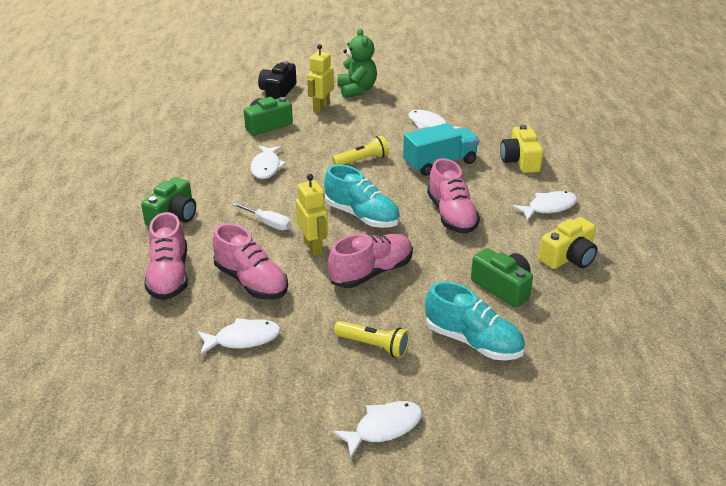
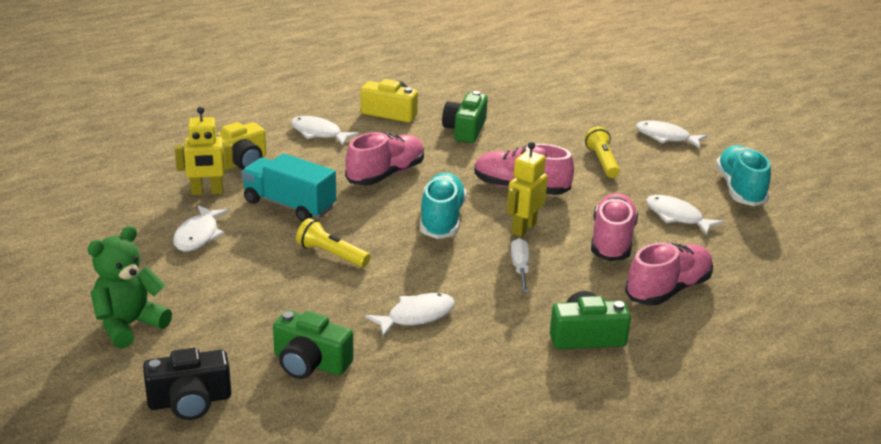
camera: 125 degrees left, 5 degrees down
yellow robot [307,44,334,113] -> yellow robot moved to [175,107,234,195]
turquoise shoe [425,281,525,360] -> turquoise shoe moved to [716,145,771,206]

